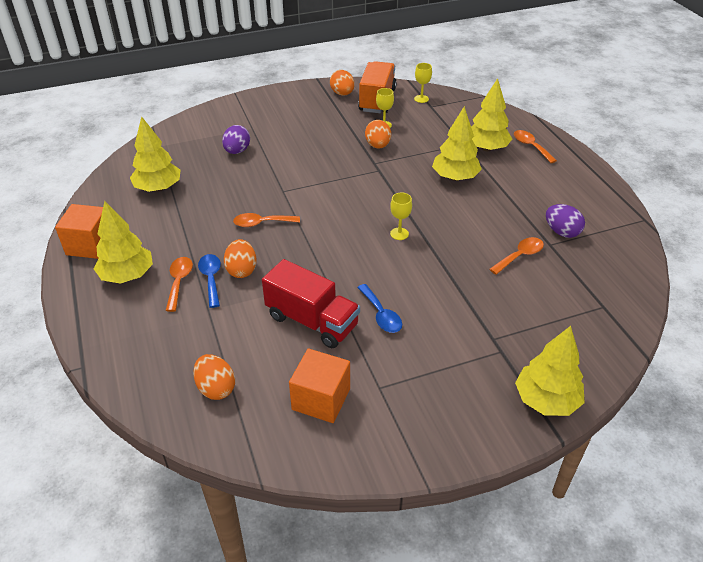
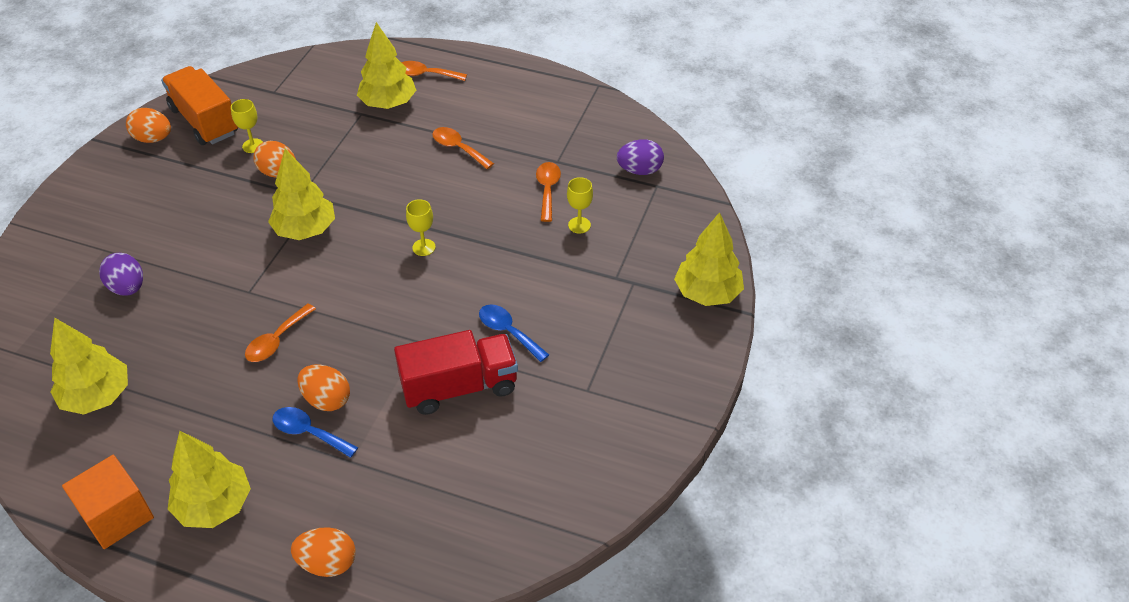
camera: 50 degrees left, 5 degrees up
orange spoon [165,257,193,312] -> orange spoon moved to [432,127,494,169]
orange egg [193,354,235,400] -> orange egg moved to [291,527,356,577]
orange cube [289,348,350,423] -> none
blue spoon [357,284,402,333] -> blue spoon turned 150 degrees counterclockwise [479,304,549,362]
yellow goblet [414,63,432,103] -> yellow goblet moved to [567,177,593,234]
yellow tree [432,106,482,181] -> yellow tree moved to [268,149,335,240]
purple egg [546,204,585,238] -> purple egg moved to [617,139,664,175]

